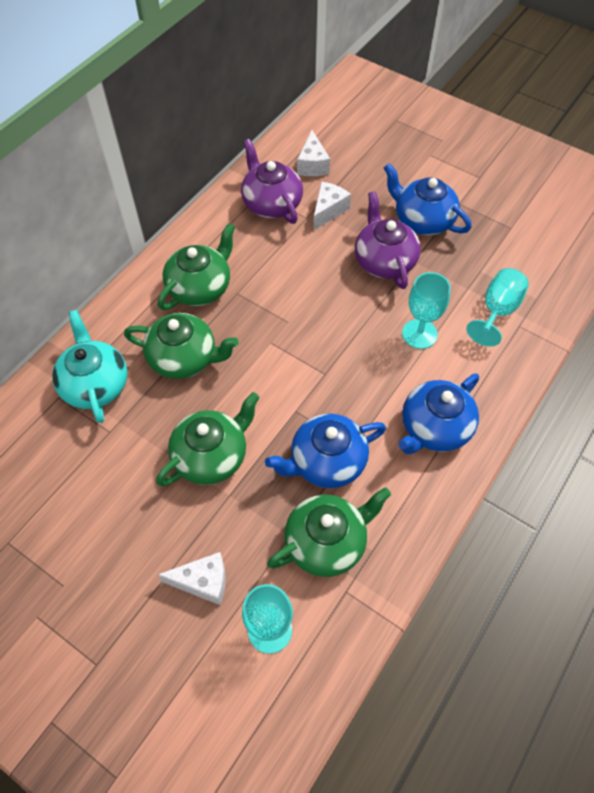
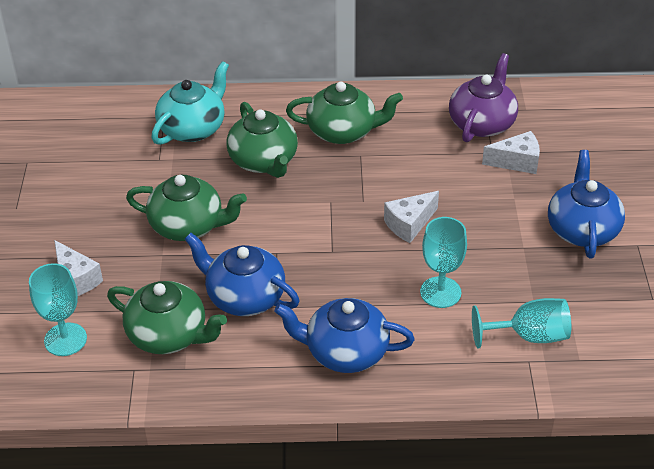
camera: 55 degrees right, 15 degrees down
white cheese [297,130,330,176] -> white cheese moved to [384,191,439,243]
purple teapot [355,191,421,289] -> none

